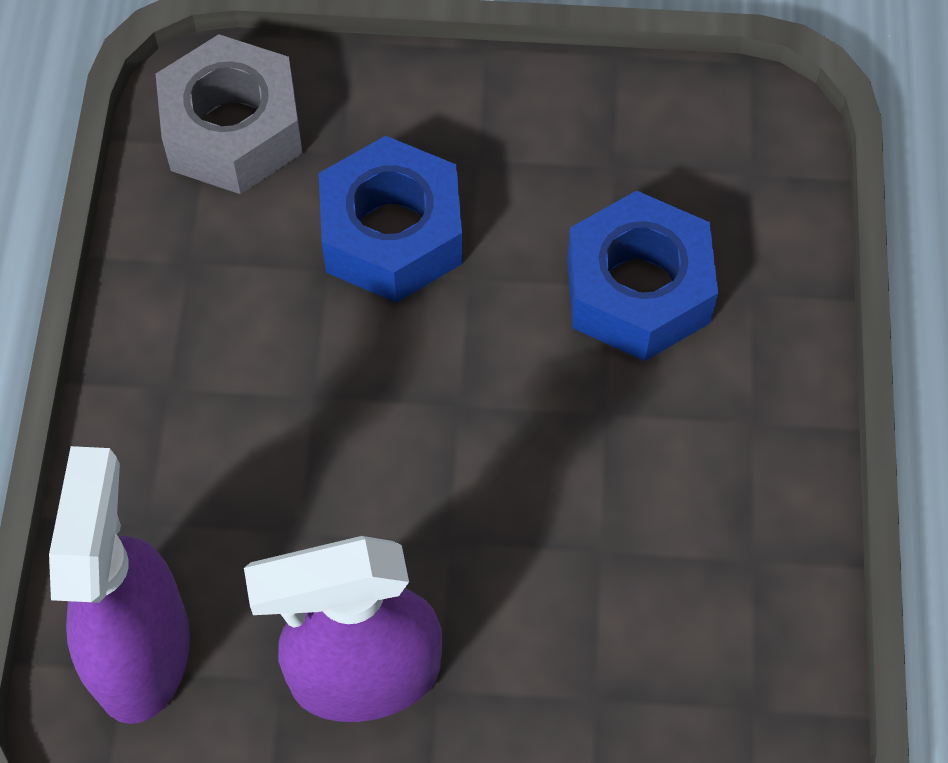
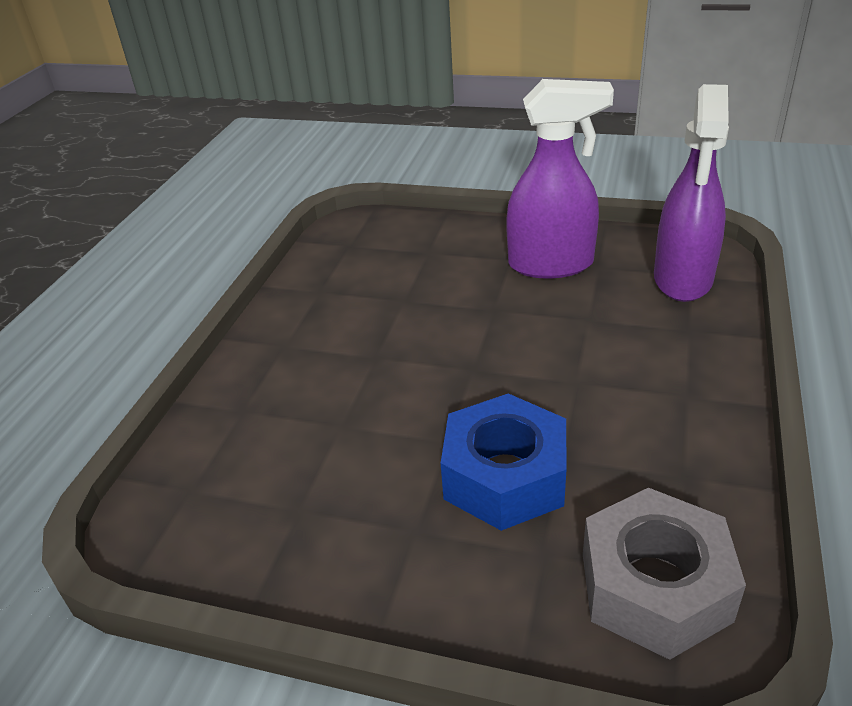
camera: 165 degrees left, 25 degrees down
blue nut [567,191,718,361] -> none

